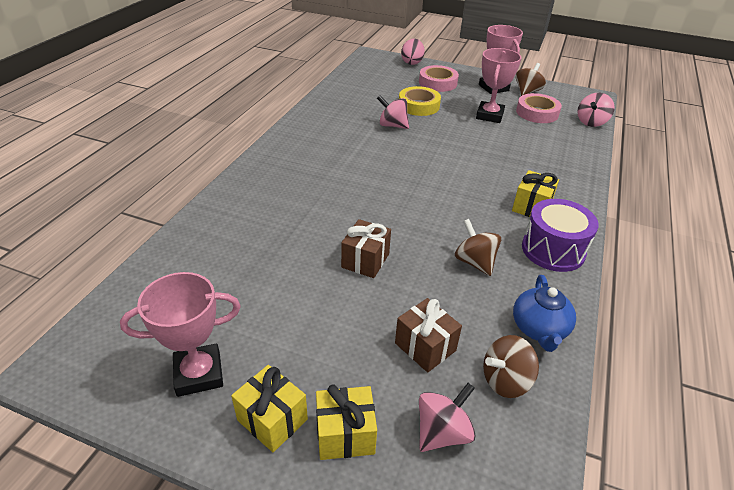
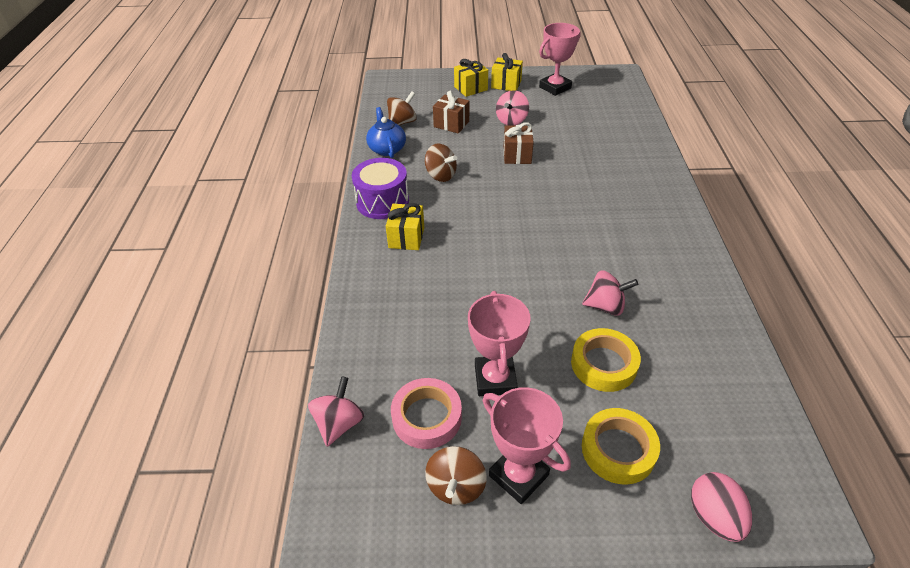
camera: 160 degrees right, 5 degrees up
pink tape [419,65,459,92] -> yellow tape [582,408,660,485]
pink spinning top [419,383,476,452] -> pink spinning top moved to [496,90,529,125]

